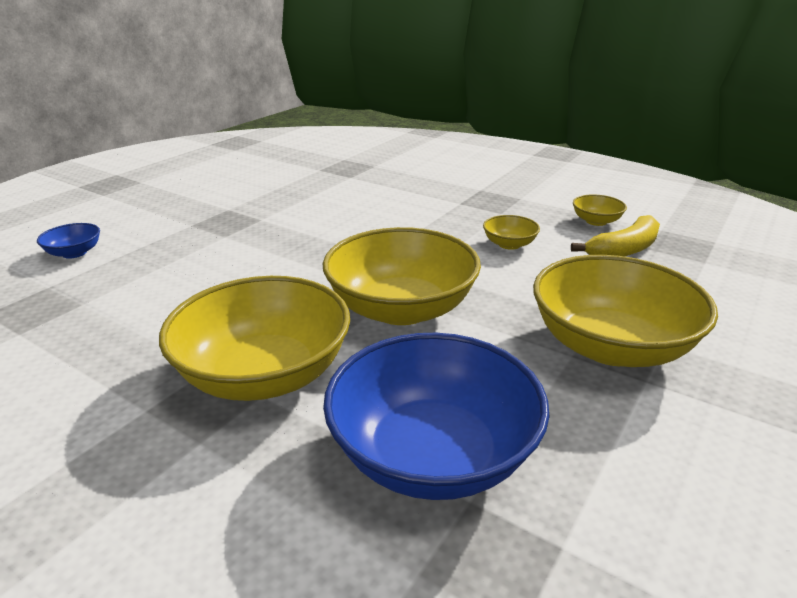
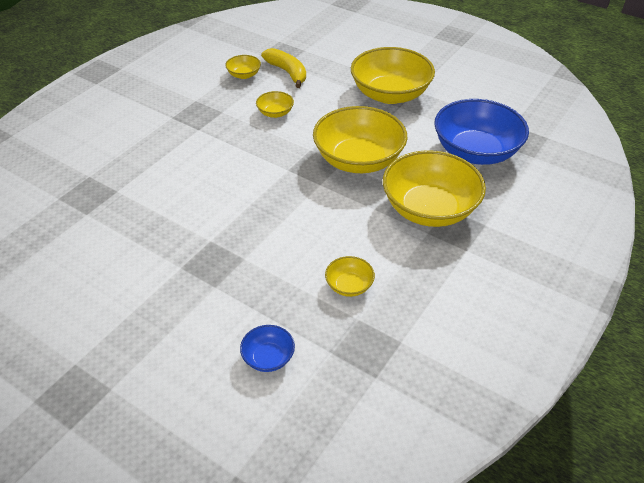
camera: 90 degrees left, 15 degrees up
none -> yellow bowl [325,256,375,297]

